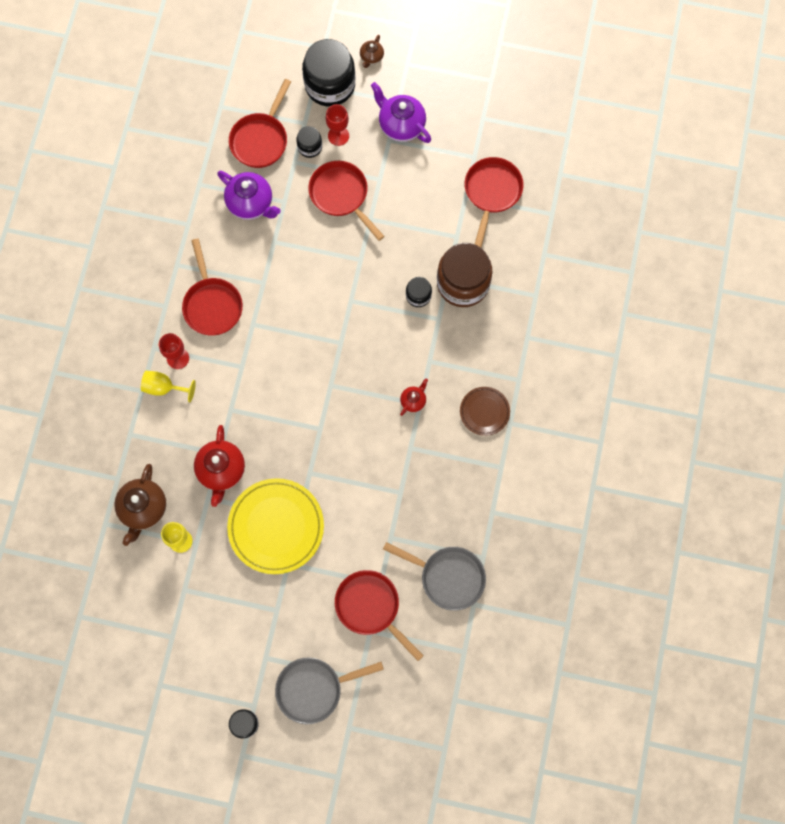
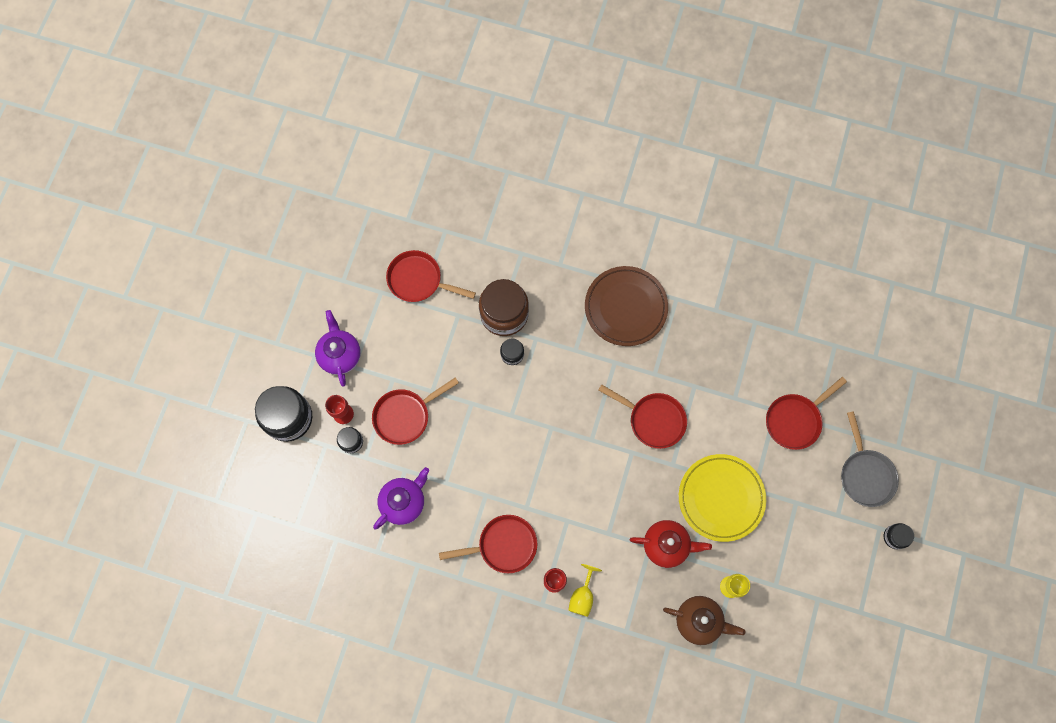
camera: 85 degrees left, 0 degrees up
red pan [229,79,291,168] -> red pan moved to [598,384,687,449]
brown teapot [360,35,384,68] -> none
purple teapot [371,82,431,143] -> purple teapot turned 120 degrees clockwise [315,310,361,387]
grey pan [383,542,486,611] -> none
red teapot [400,378,428,416] -> none
brown plate [460,387,510,436] -> brown plate [585,266,668,346], size x1.87

